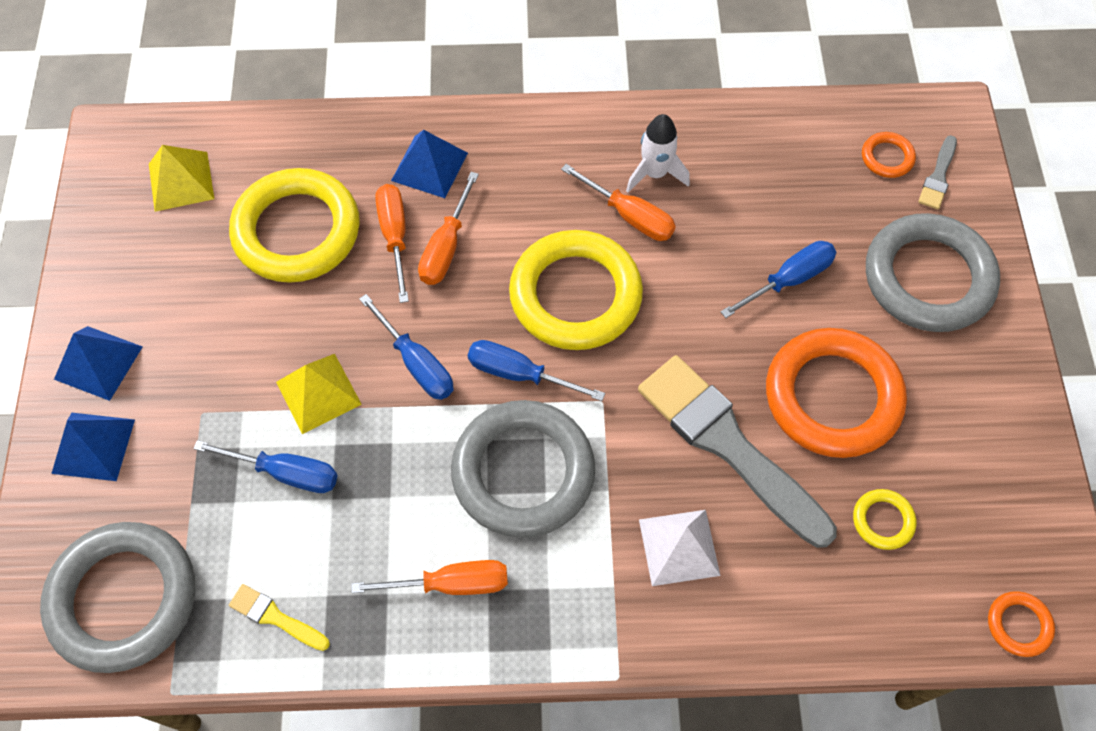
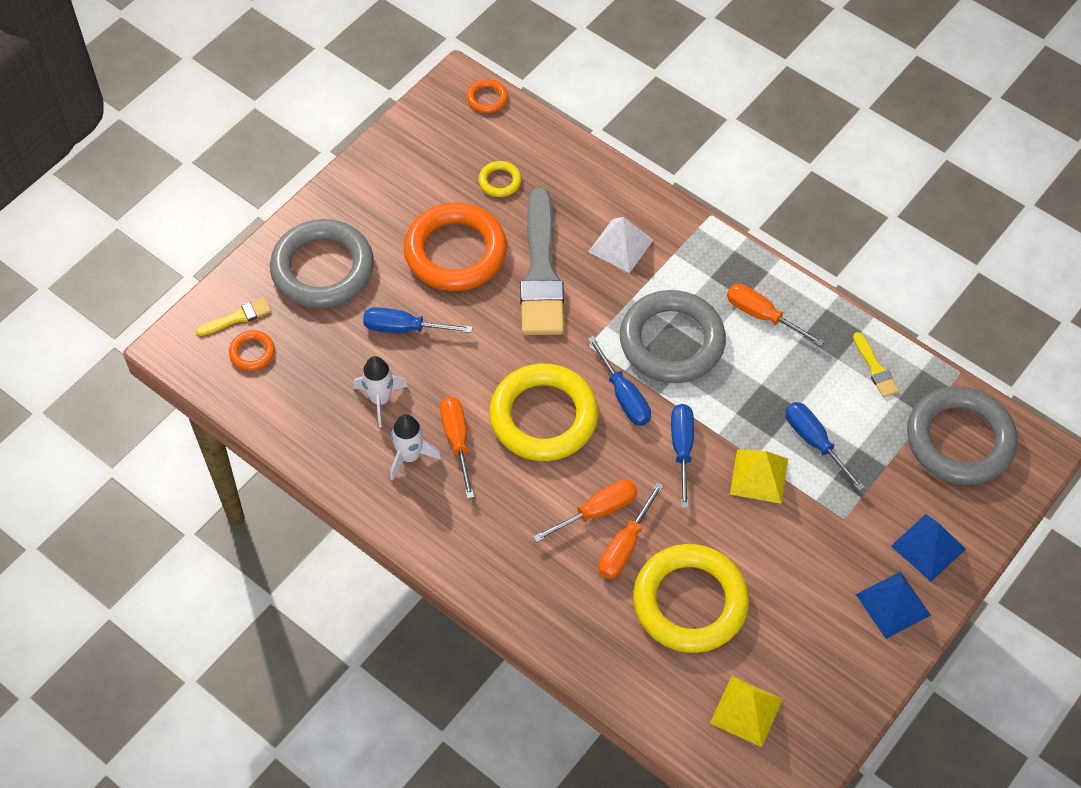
camera: 140 degrees left, 5 degrees down
blue pyramid [391,130,468,198] -> none
grey brush [918,135,957,210] -> yellow brush [196,298,271,336]
none -> white rocket [353,356,408,427]

